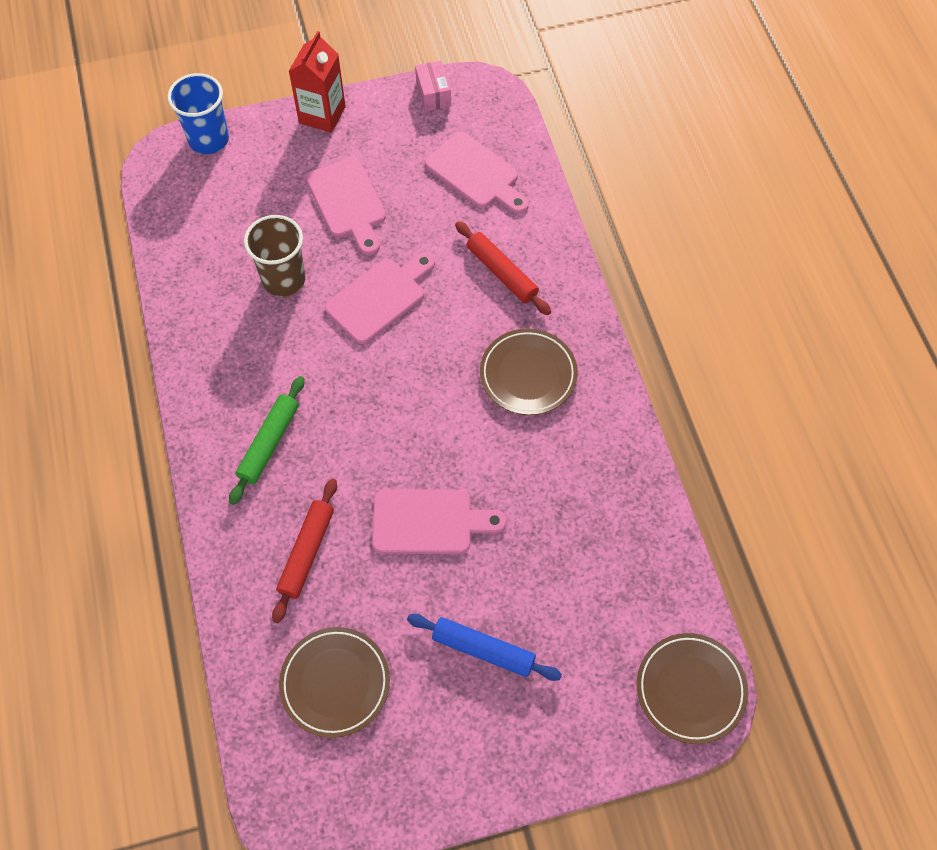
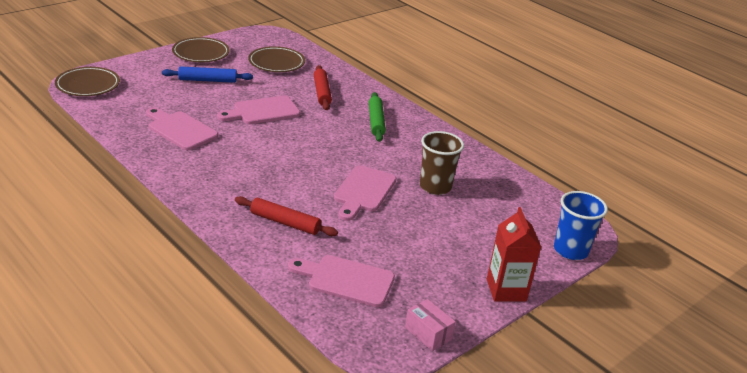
camera: 150 degrees right, 30 degrees down
pink cutting board [306,157,386,256] -> pink cutting board moved to [146,107,218,150]
brown plate [480,329,578,415] -> brown plate moved to [172,37,230,62]

